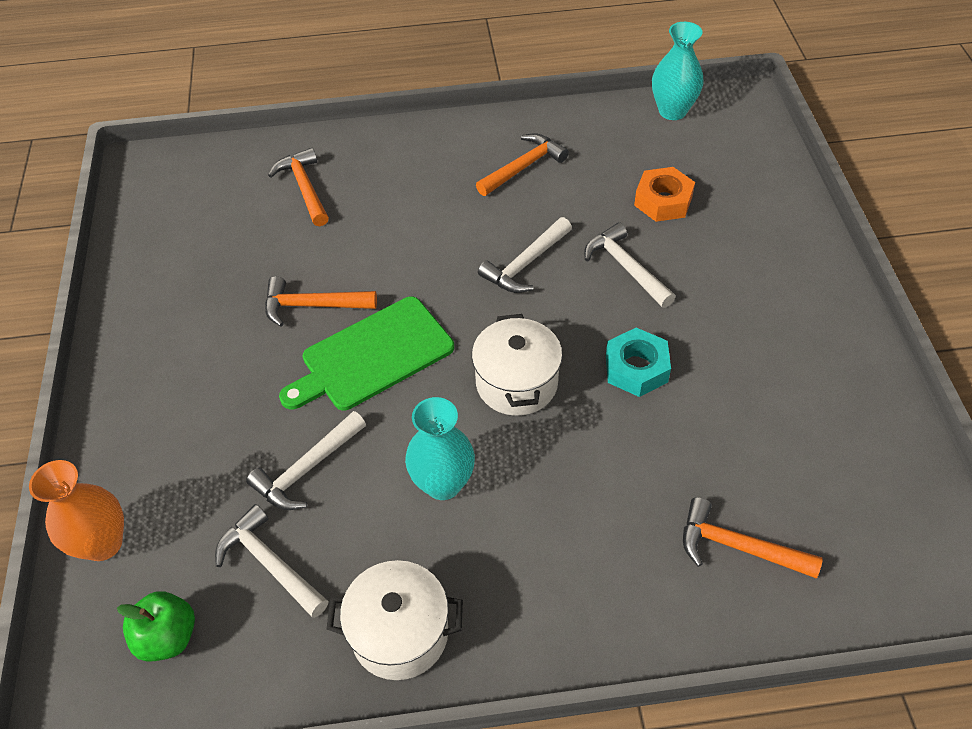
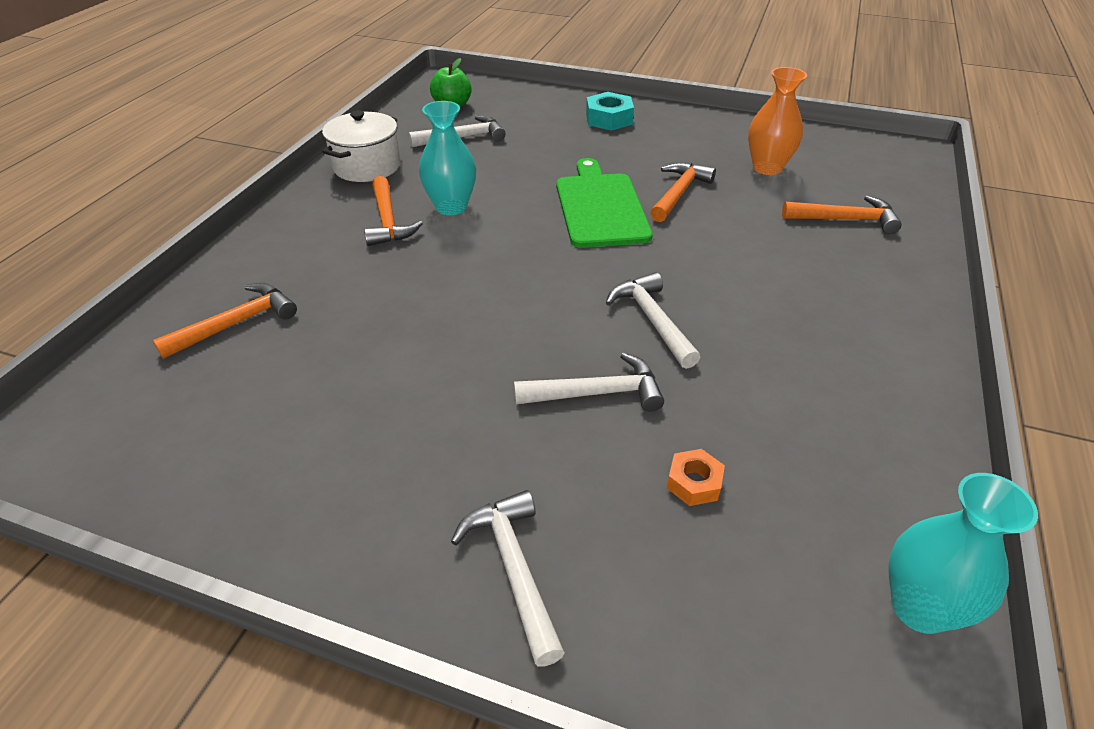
camera: 115 degrees right, 10 degrees down
orange vase [29,460,124,561] -> orange vase moved to [748,67,807,175]
white hammer [246,411,366,510] -> white hammer moved to [451,490,565,667]
white pot [472,314,562,416] -> none
orange hammer [476,134,569,196] -> orange hammer moved to [364,176,423,246]
turquoise nut [606,328,671,397] -> turquoise nut moved to [586,92,634,131]
orange nut [634,167,695,222] -> orange nut [667,449,725,506], size x0.62

